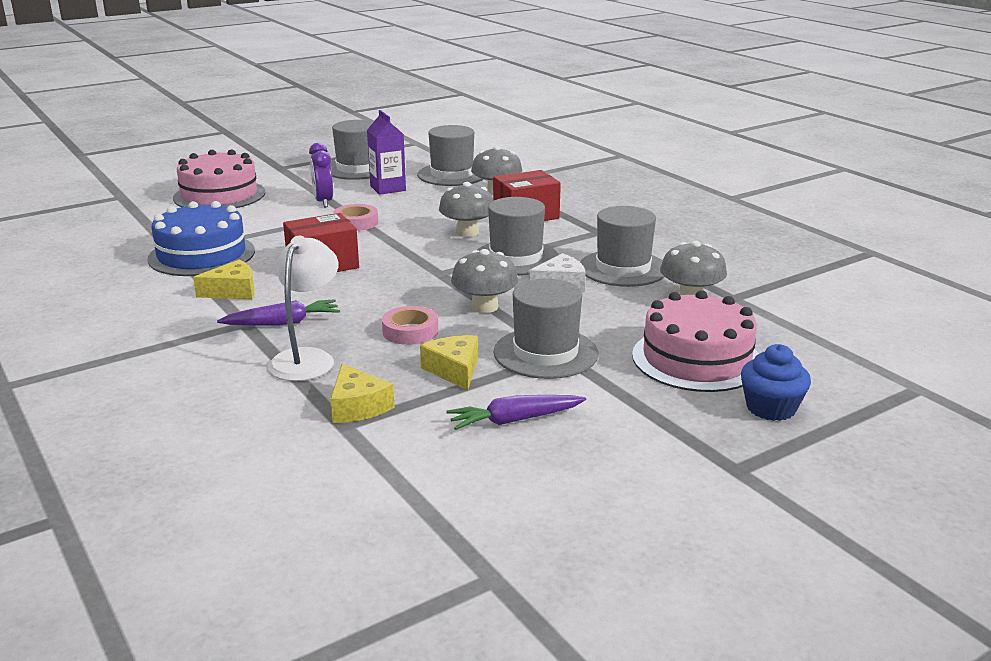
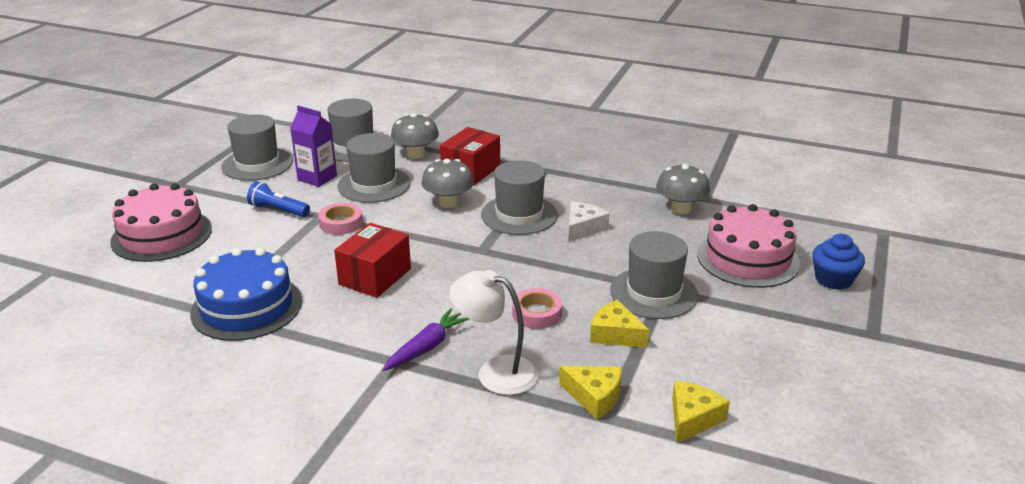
camera: 35 degrees left, 5 degrees up
yellow cheese [193,259,254,299] -> yellow cheese moved to [672,381,730,443]
white lamp [268,236,339,381] -> white lamp turned 45 degrees counterclockwise [450,270,538,395]
purple clock [309,143,333,207] -> blue flashlight [247,182,310,217]
purple carrot [446,395,586,430] -> none
grey mushroom [451,249,518,313] -> none
grey hat [580,206,665,287] -> grey hat moved to [337,133,410,203]

